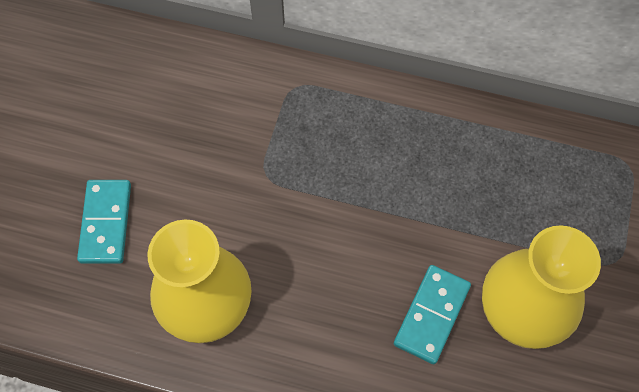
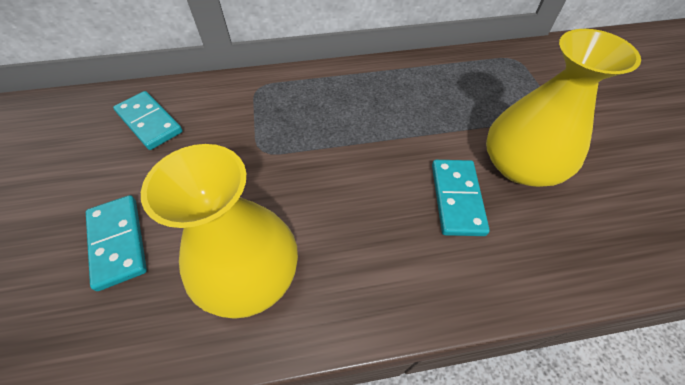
camera: 25 degrees left, 10 degrees down
none -> turquoise domino [113,91,183,150]

